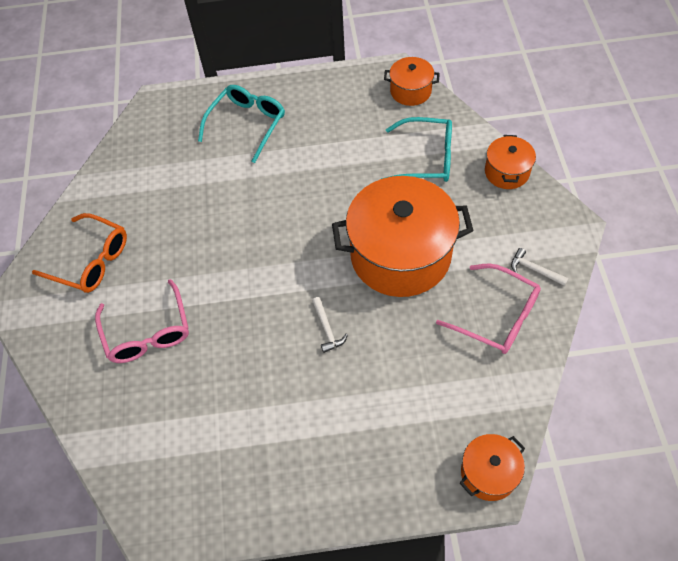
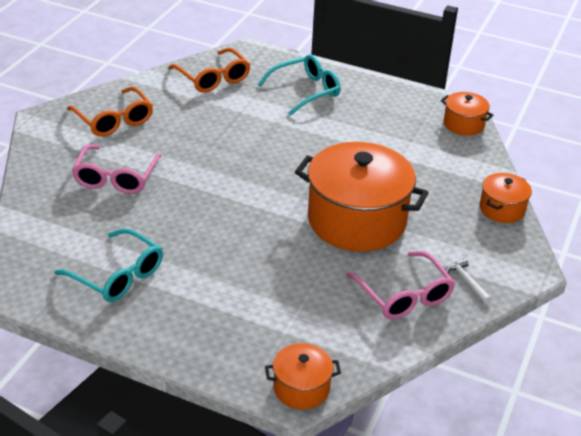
camera: 25 degrees right, 20 degrees down
white hammer [312,297,348,353] -> none
turquoise glasses [381,117,452,182] -> turquoise glasses moved to [55,228,163,302]
none -> orange glasses [169,48,250,93]

